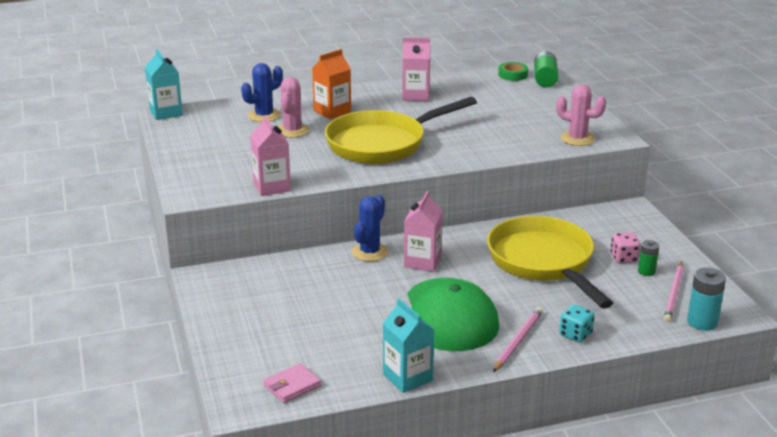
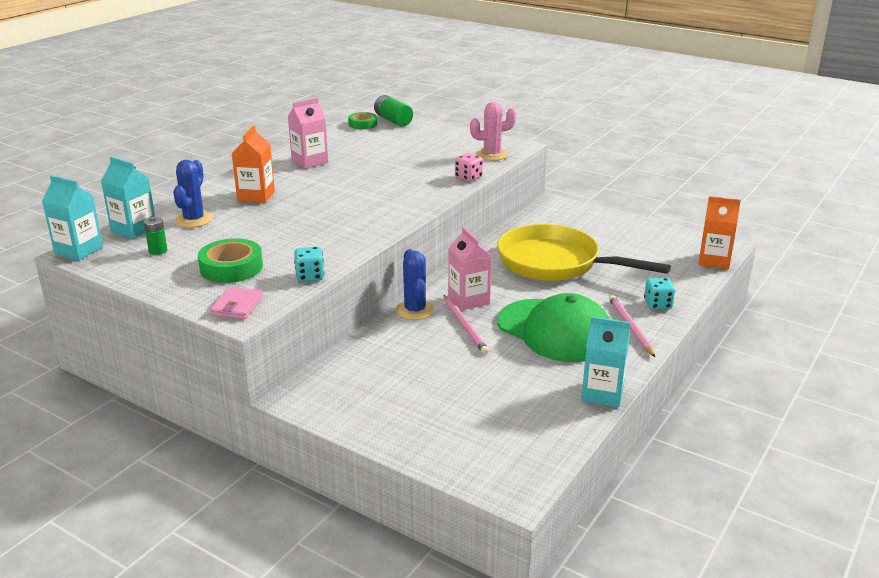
camera: 40 degrees left, 0 degrees up
pink carton [250,115,291,196] -> turquoise dice [294,247,324,282]
pink wallet [263,363,321,403] -> pink wallet moved to [210,287,263,319]
pink cactus [278,77,309,138] -> none
yellow pan [325,97,477,164] -> none
pink dice [610,232,641,263] -> pink dice moved to [455,153,483,182]
green battery [638,240,659,276] -> green battery moved to [144,217,168,255]
pink pencil [664,262,684,322] -> pink pencil moved to [444,295,489,354]
turquoise battery [687,268,726,331] -> orange carton [698,196,741,269]
none -> turquoise carton [101,157,155,239]
none -> green tape [198,238,263,283]

